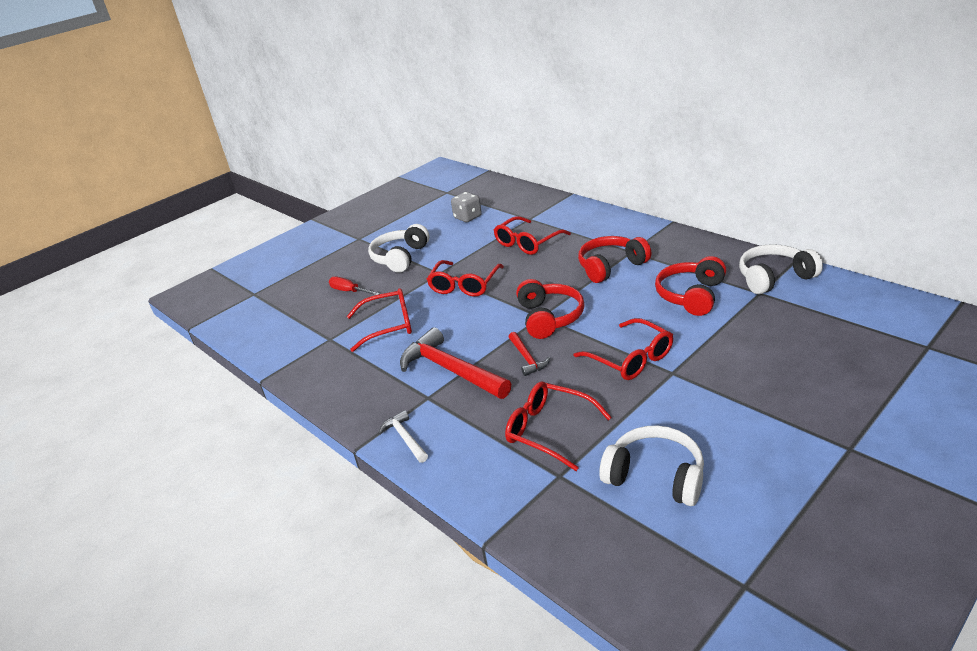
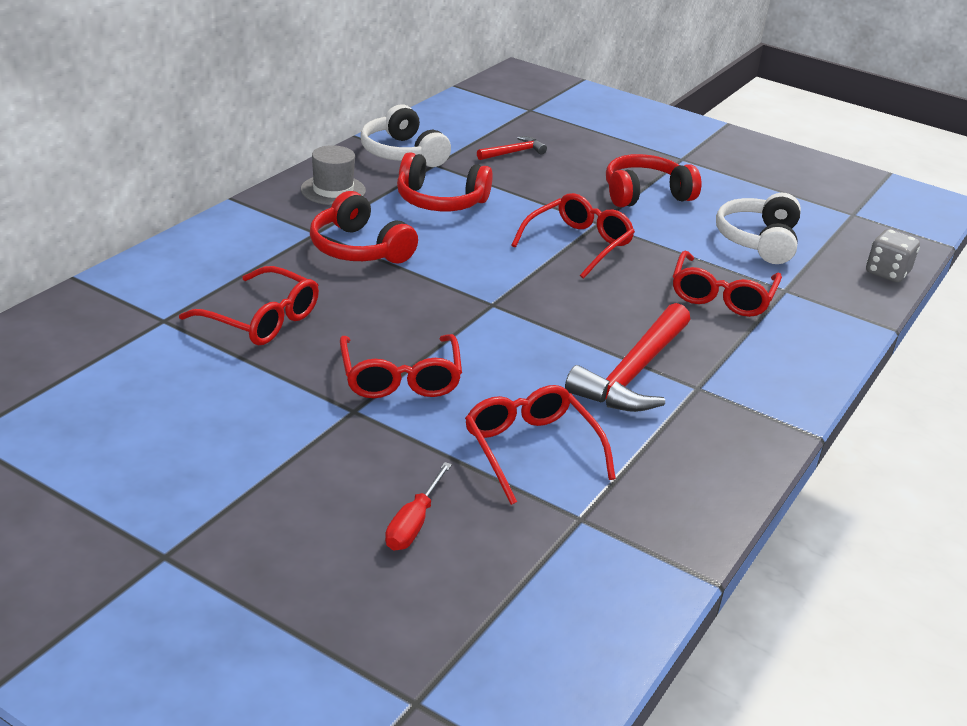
camera: 110 degrees left, 0 degrees up
white headphones [368,224,429,273] -> none
white hammer [379,410,428,463] -> none
red glasses [427,260,504,297] -> red glasses turned 75 degrees clockwise [340,334,462,398]
grey dice [451,192,482,222] -> grey dice moved to [866,229,920,282]
red hammer [509,332,550,376] -> red hammer moved to [477,136,547,160]
red headphones [516,279,585,339] -> red headphones moved to [606,154,701,207]
none -> grey hat [301,145,366,205]

